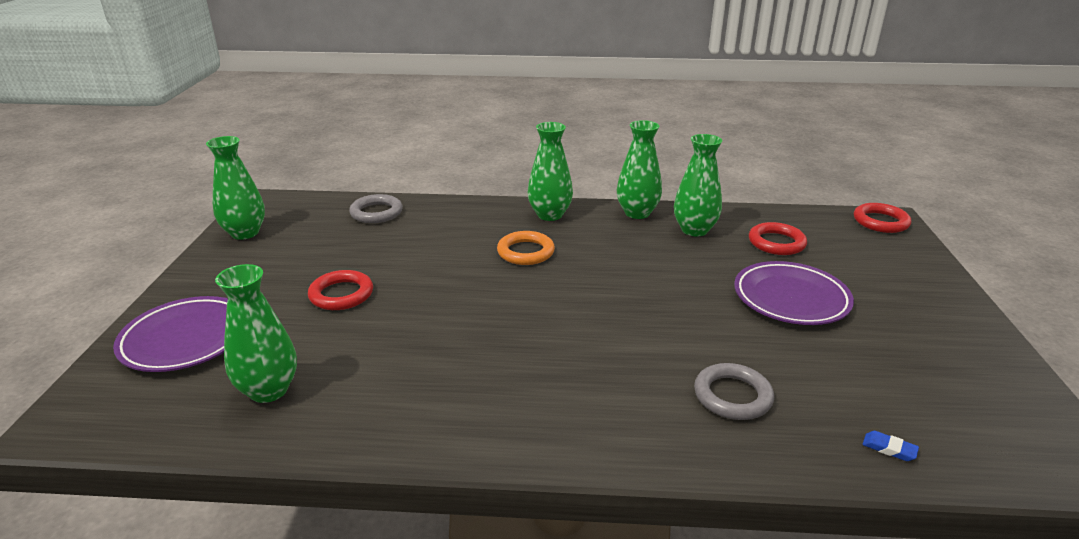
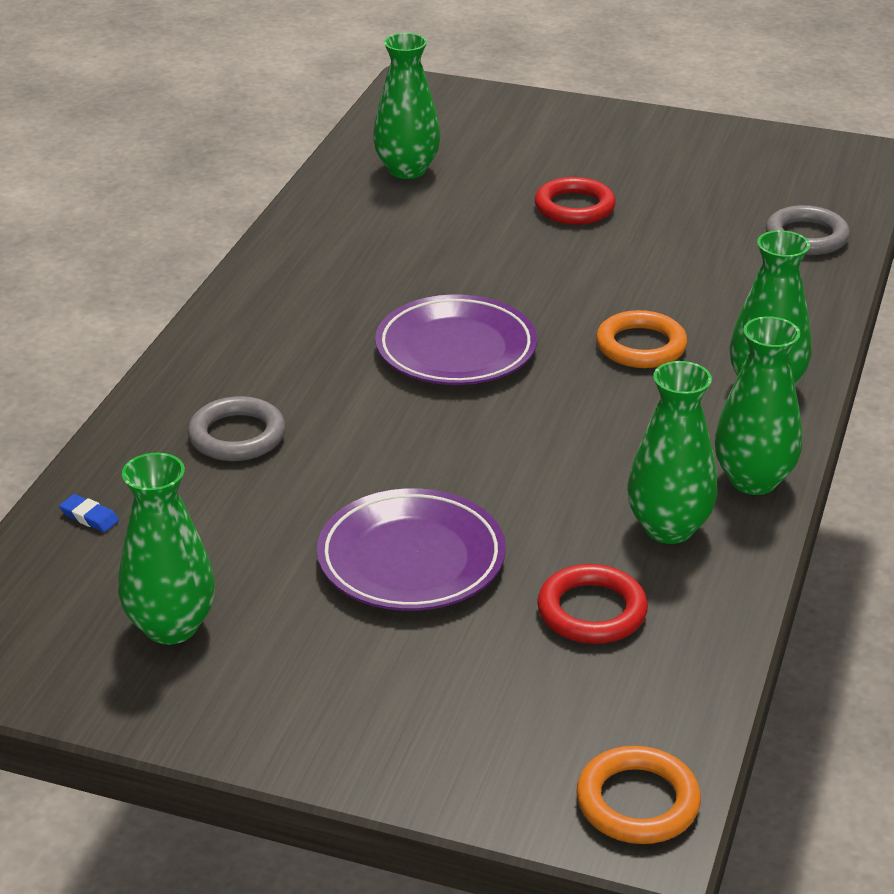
camera: 105 degrees right, 5 degrees up
purple plate [113,296,228,372] -> purple plate moved to [375,294,537,385]
green vase [206,136,265,240] -> green vase moved to [118,453,215,645]
red ring [854,203,911,233] -> orange ring [576,746,701,844]
blue eraser [863,431,919,461] -> blue eraser turned 75 degrees clockwise [59,494,119,532]

